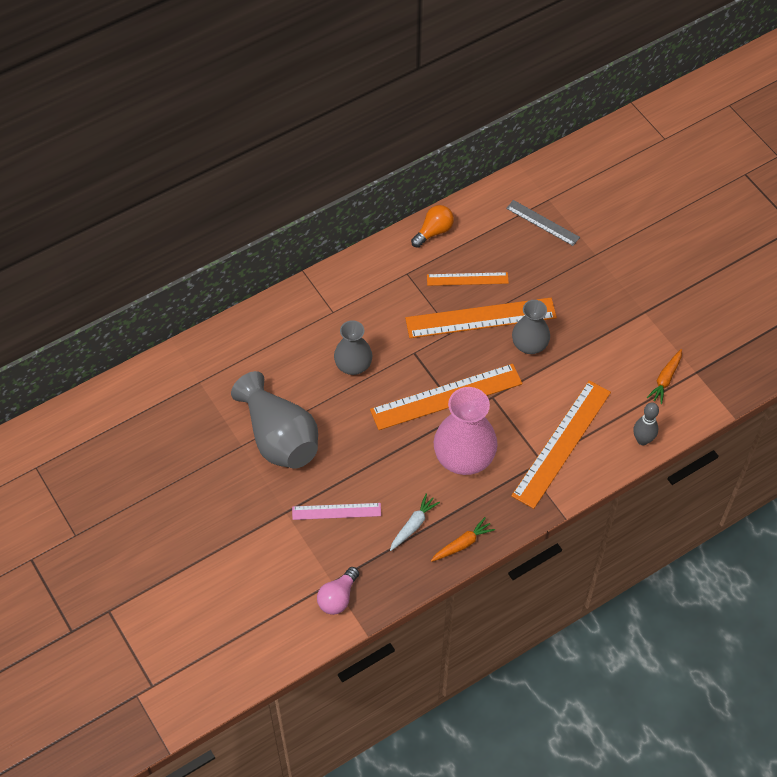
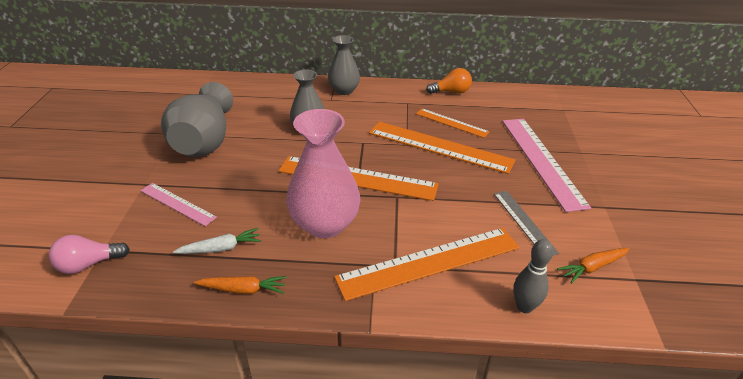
camera: 35 degrees right, 20 degrees down
grey ruler [506,200,580,246] -> grey ruler moved to [494,191,559,256]
grey vase [512,300,550,354] -> grey vase moved to [328,35,360,95]
none -> pink ruler [502,119,591,212]

